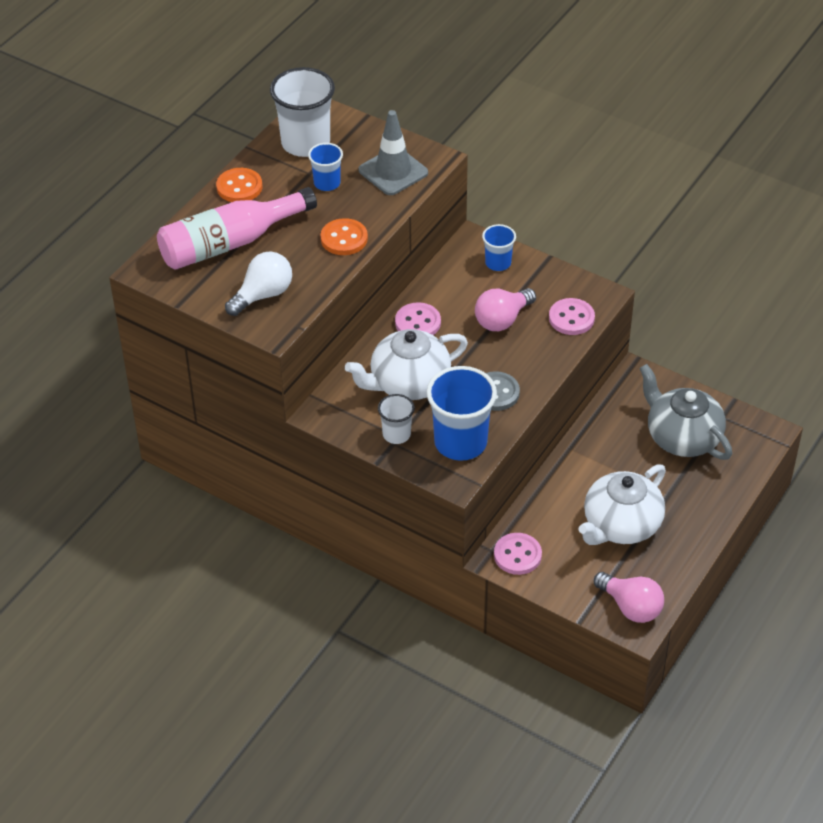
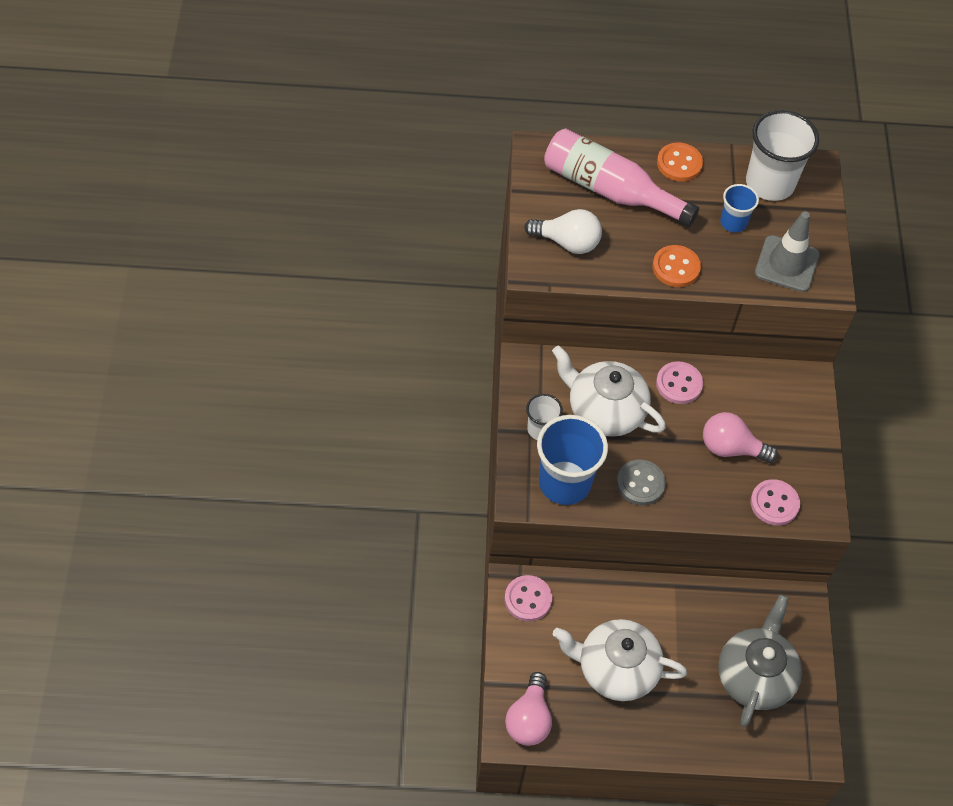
camera: 55 degrees right, 10 degrees up
blue cup [482,224,516,271] -> none

